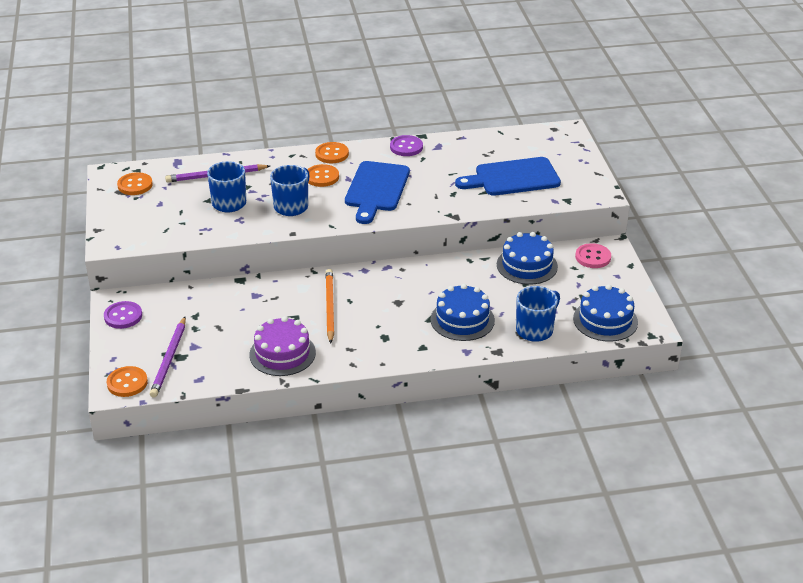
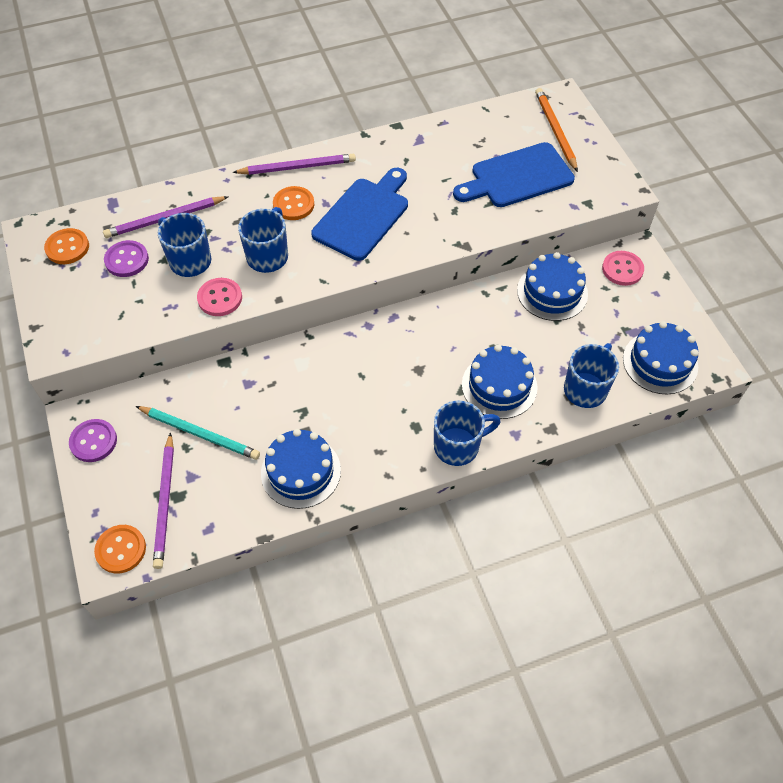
camera: 10 degrees left, 20 degrees up
purple cake [249,316,316,376] -> blue cake [261,429,341,509]
orange button [315,142,349,163] -> purple pencil [232,154,356,175]
orange pencil [325,269,334,343] -> orange pencil moved to [535,88,578,172]
blue cutting board [345,161,410,224] -> blue cutting board turned 150 degrees counterclockwise [311,168,408,261]
purple button [390,135,423,156] -> purple button moved to [104,240,149,277]
none -> turquoise pencil [136,406,260,460]
none -> pink button [197,278,242,316]
none -> blue mug [434,400,501,466]

